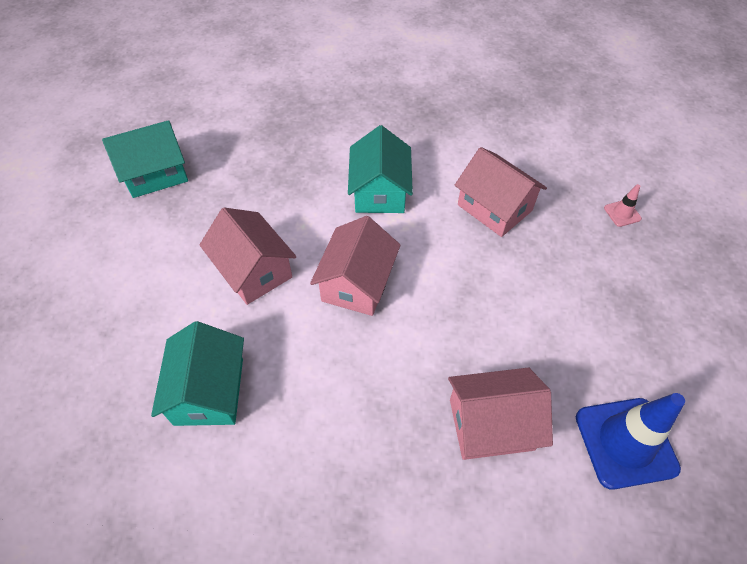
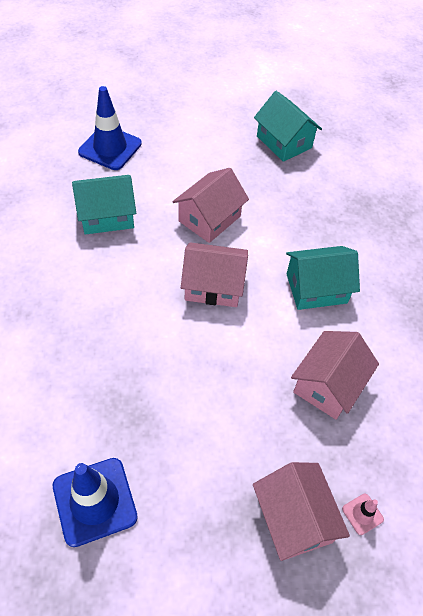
camera: 75 degrees right, 0 degrees up
pink house [448,368,553,460] -> pink house moved to [253,462,350,561]
none -> blue traffic cone [78,86,142,170]

